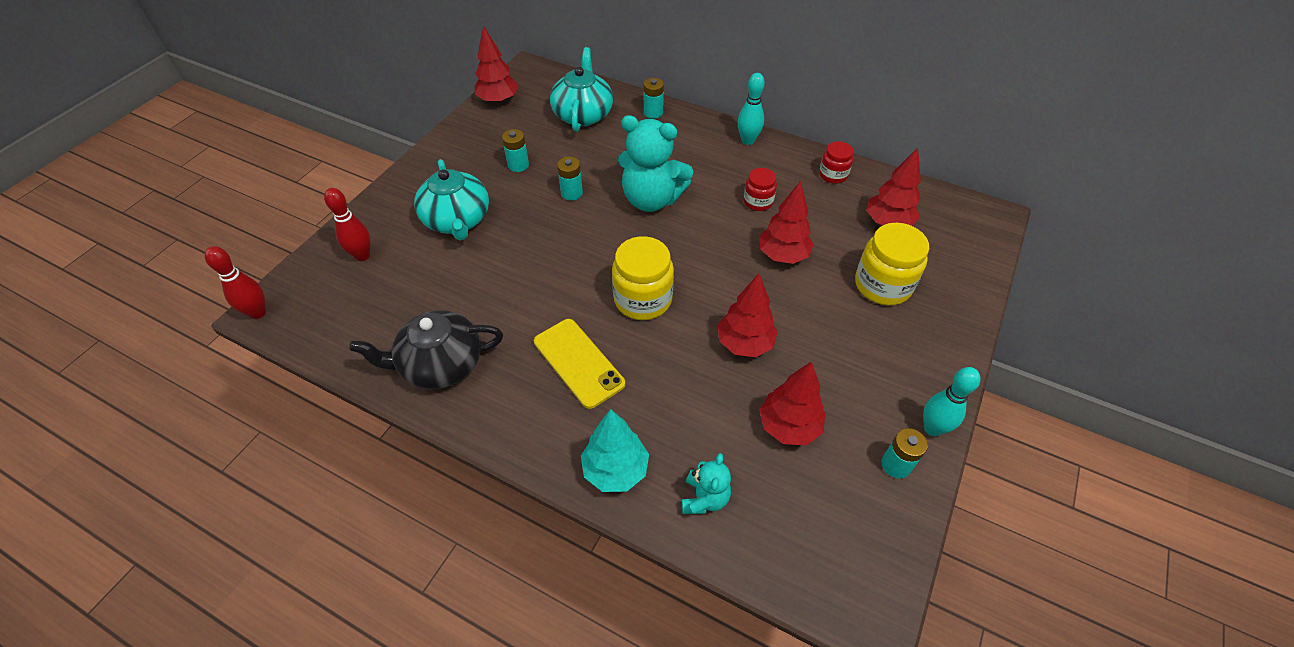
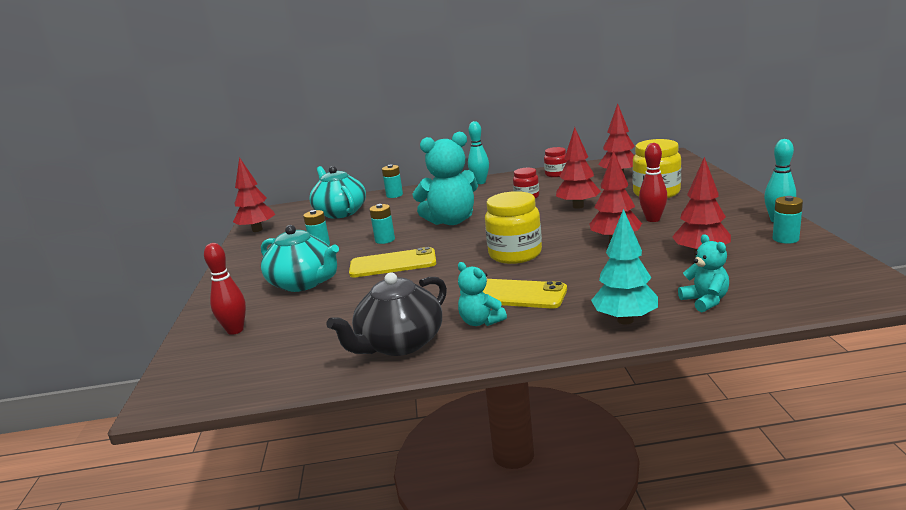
camera: 30 degrees left, 30 degrees down
red bowling pin [205,246,266,319] -> red bowling pin moved to [639,143,667,222]
none -> yellow phone [349,247,436,278]
none -> turquoise teddy bear [458,262,507,326]

